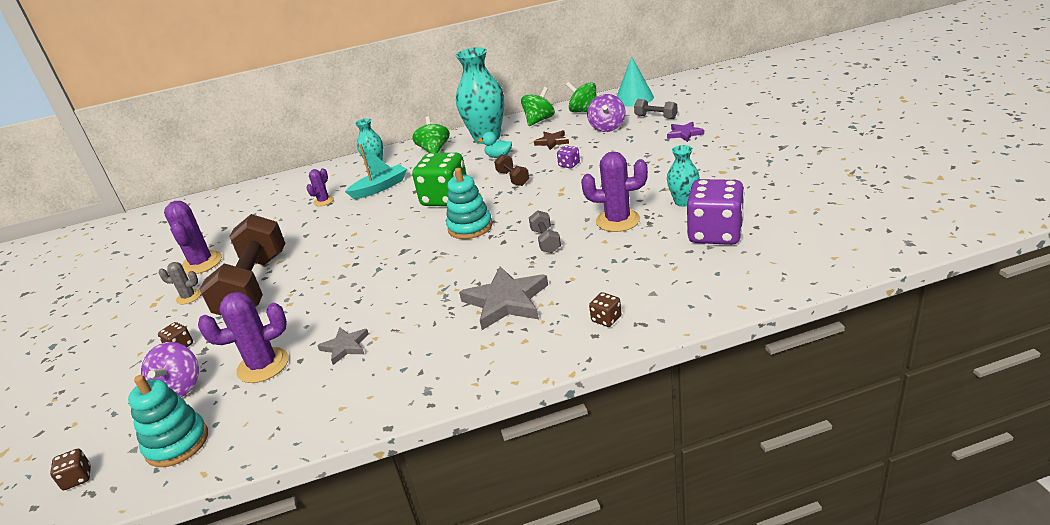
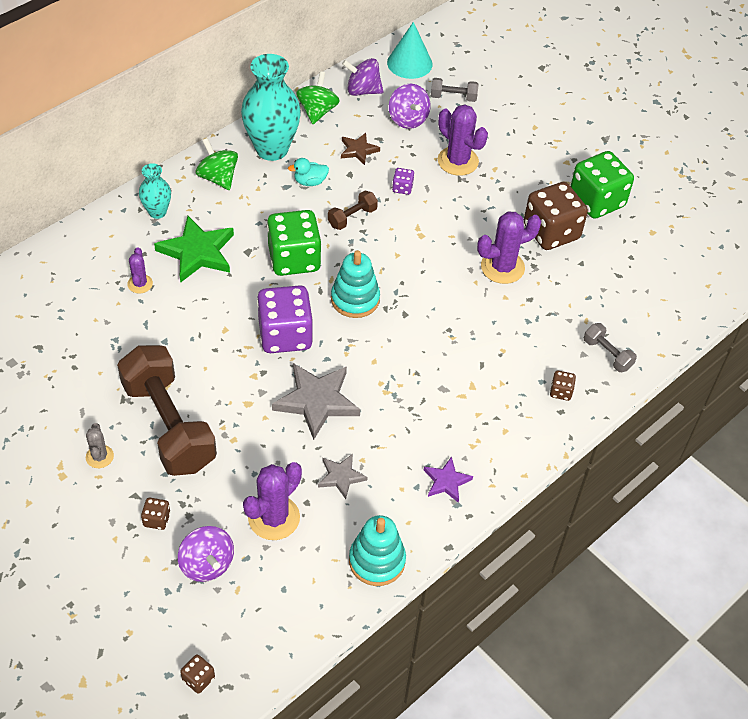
camera: 35 degrees left, 20 degrees up
turquoise stacking toy [128,375,208,467] -> turquoise stacking toy moved to [349,515,406,586]
grey cactus [159,262,201,304] -> grey cactus turned 75 degrees counterclockwise [86,423,114,468]
purple cactus [164,201,222,274] -> purple cactus moved to [438,104,488,176]
turquoise boat [345,144,407,199] -> green star [154,216,234,283]
grey star [459,267,548,330] -> grey star moved to [272,363,360,440]
brown dumbbell [494,154,529,186] -> brown dumbbell turned 75 degrees counterclockwise [328,191,378,230]
grey dumbbell [529,210,561,253] -> grey dumbbell moved to [584,323,637,372]
green spinning top [566,82,597,112] -> purple spinning top [342,58,384,96]
purple star [667,122,704,142] -> purple star moved to [424,457,473,503]
turquoise vase [667,145,700,207] -> brown dice [524,182,588,250]
purple dice [687,179,744,245] -> purple dice moved to [257,285,313,353]
none -> green dice [571,151,634,219]

